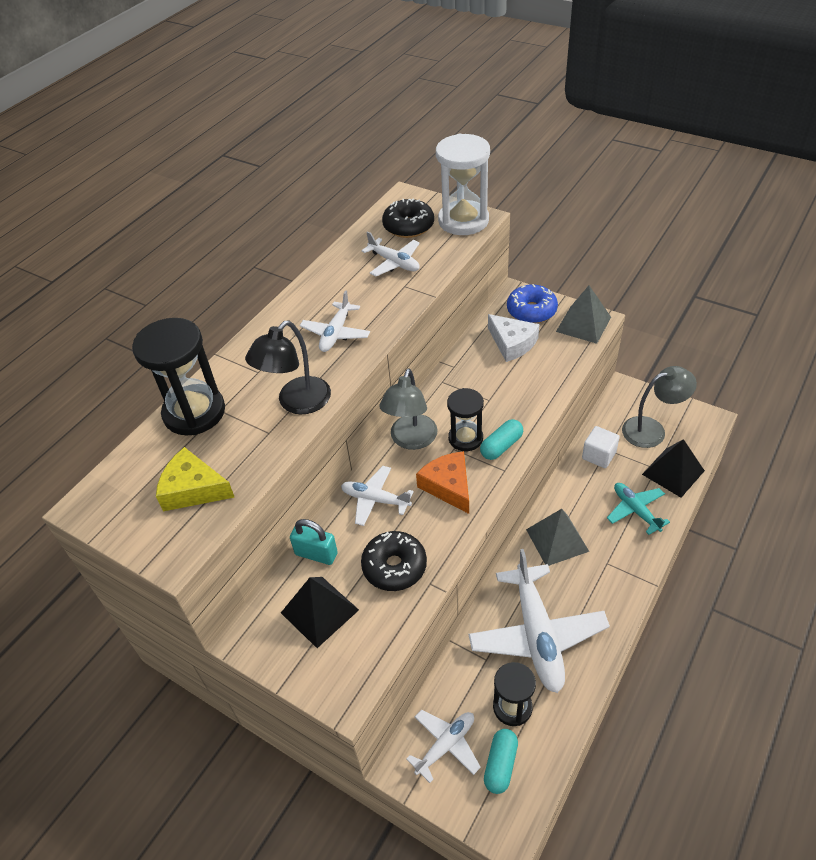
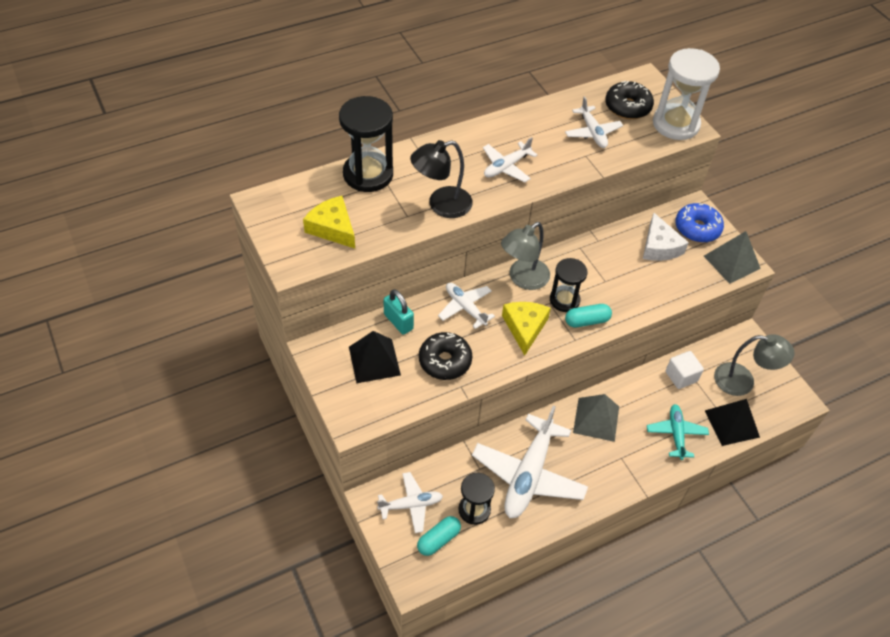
camera: 25 degrees right, 5 degrees up
orange cheese [416,451,469,514] -> yellow cheese [502,302,551,356]

